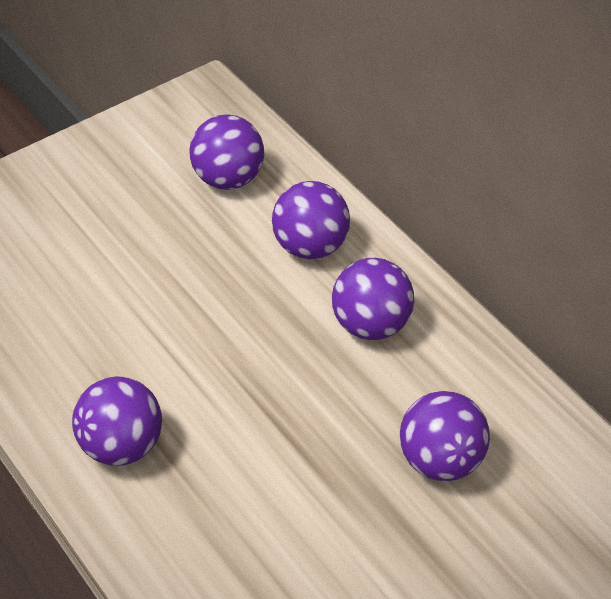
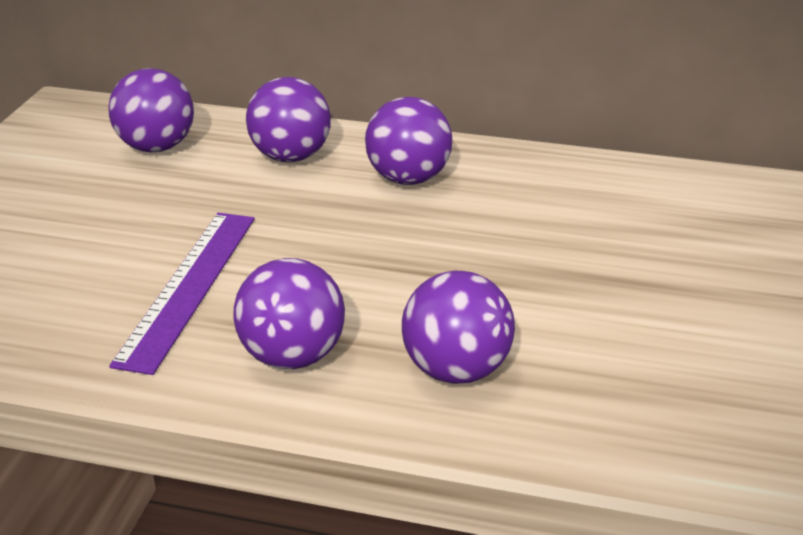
camera: 40 degrees left, 15 degrees down
purple ball [400,391,490,481] -> purple ball moved to [402,271,515,384]
none -> purple ruler [109,213,255,375]

